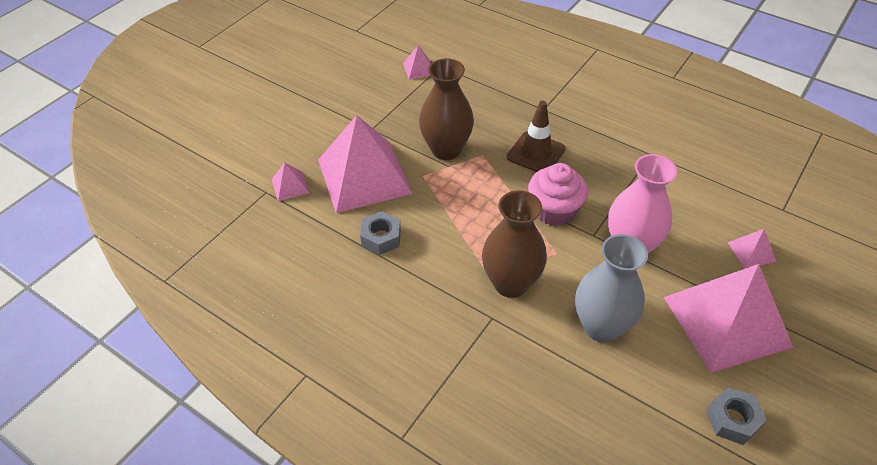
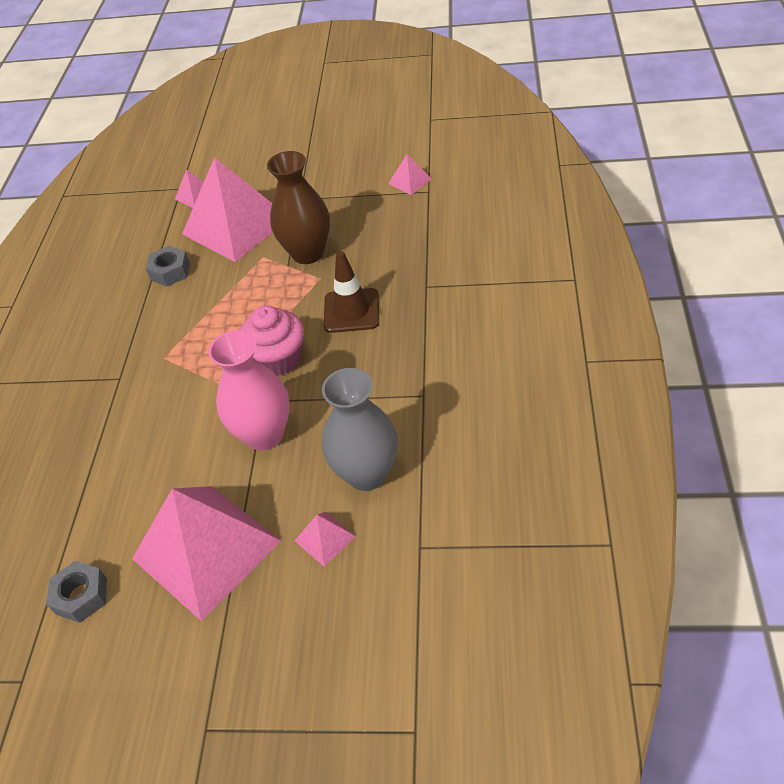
camera: 65 degrees right, 0 degrees up
brown vase [482,190,547,298] -> none
grey vase [575,234,648,342] -> grey vase moved to [322,368,398,491]

